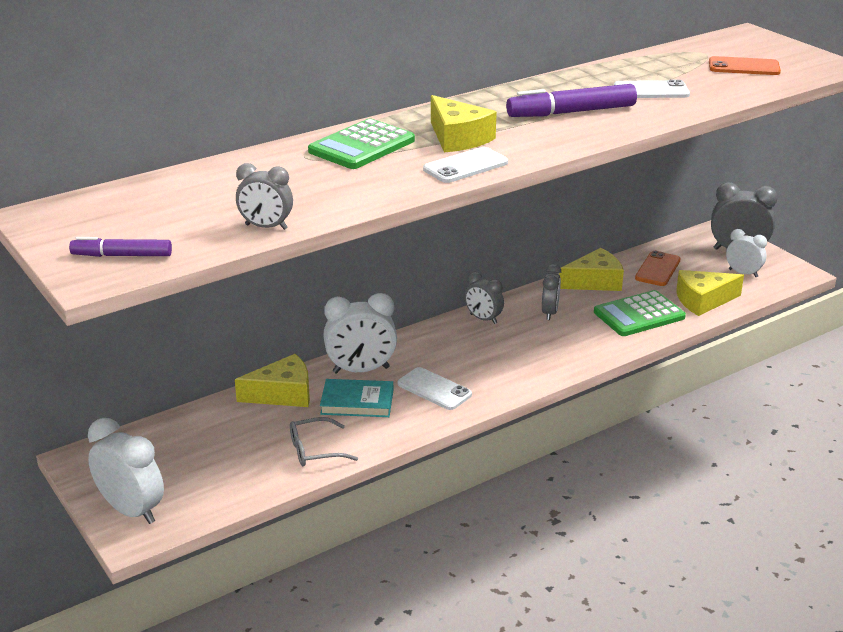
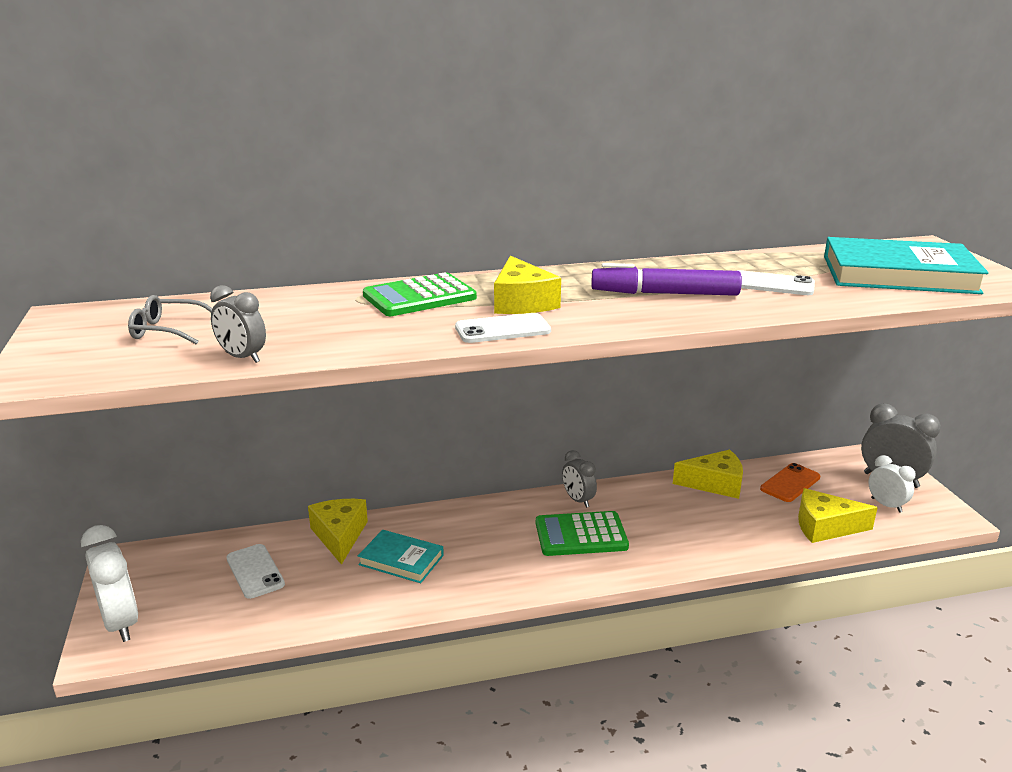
camera: 20 degrees right, 5 degrees down
purple marker [69,237,172,257] -> none
yellow cheese [235,354,310,407] -> yellow cheese turned 105 degrees counterclockwise [308,499,368,565]
grey glasses [290,417,358,466] -> grey glasses moved to [128,295,213,345]
white clock [323,293,397,373] -> none
white phone [398,367,472,410] -> white phone moved to [226,544,285,599]
grey clock [542,264,561,320] -> none
green calculator [594,290,686,336] -> green calculator moved to [536,511,629,556]
orange phone [709,56,781,75] -> turquoise book [824,237,989,294]

